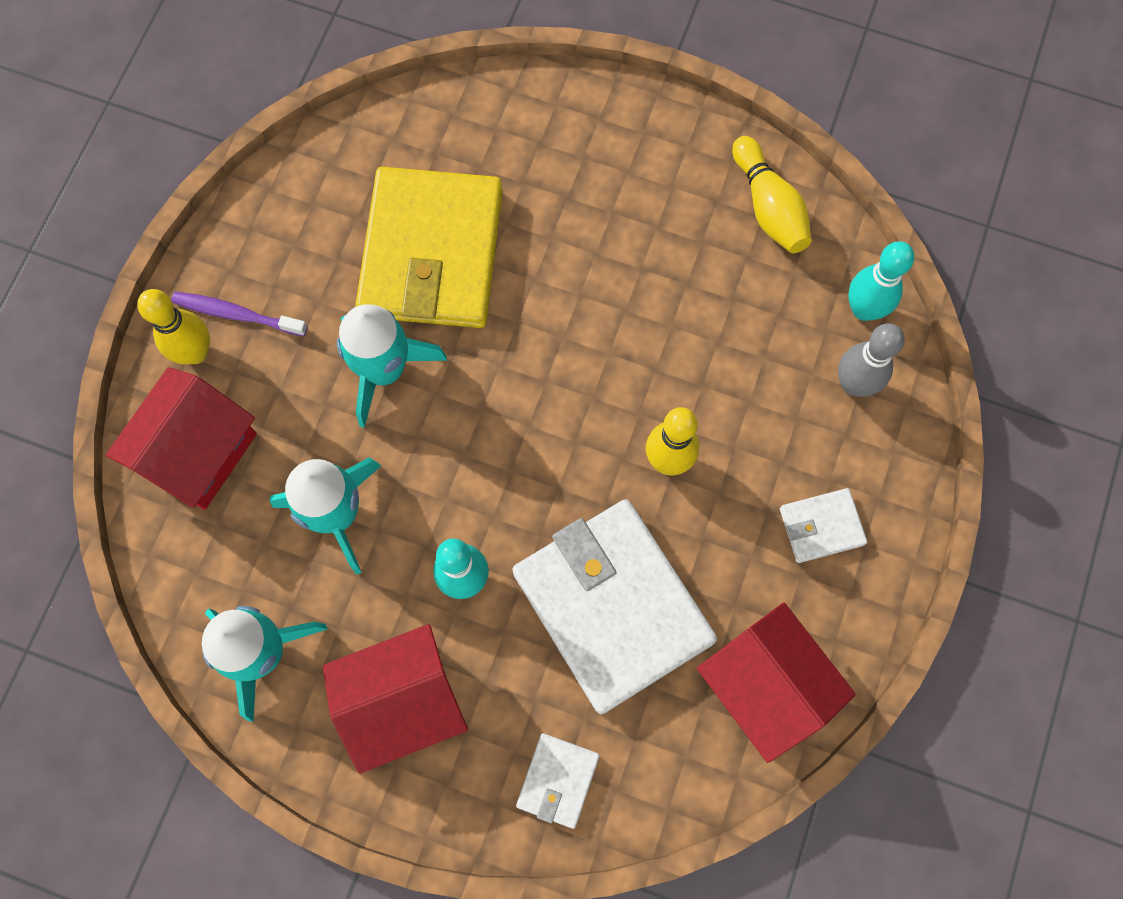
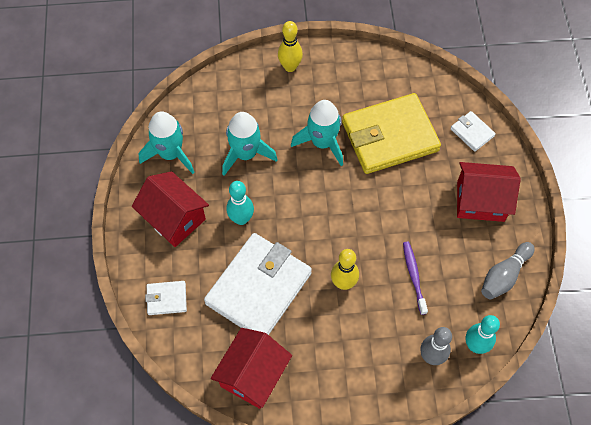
camera: 65 degrees right, 10 degrees down
red house [106,367,257,510] -> red house moved to [457,162,521,222]
purple toothbrush [171,292,308,336] -> purple toothbrush moved to [403,242,428,315]
yellow bowling pin [732,136,812,253] -> grey bowling pin [481,242,535,300]
white wallet [780,488,867,563] -> white wallet moved to [451,111,496,152]

